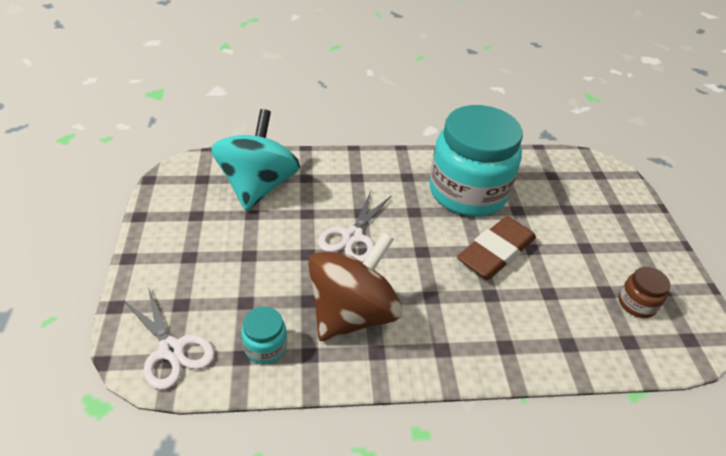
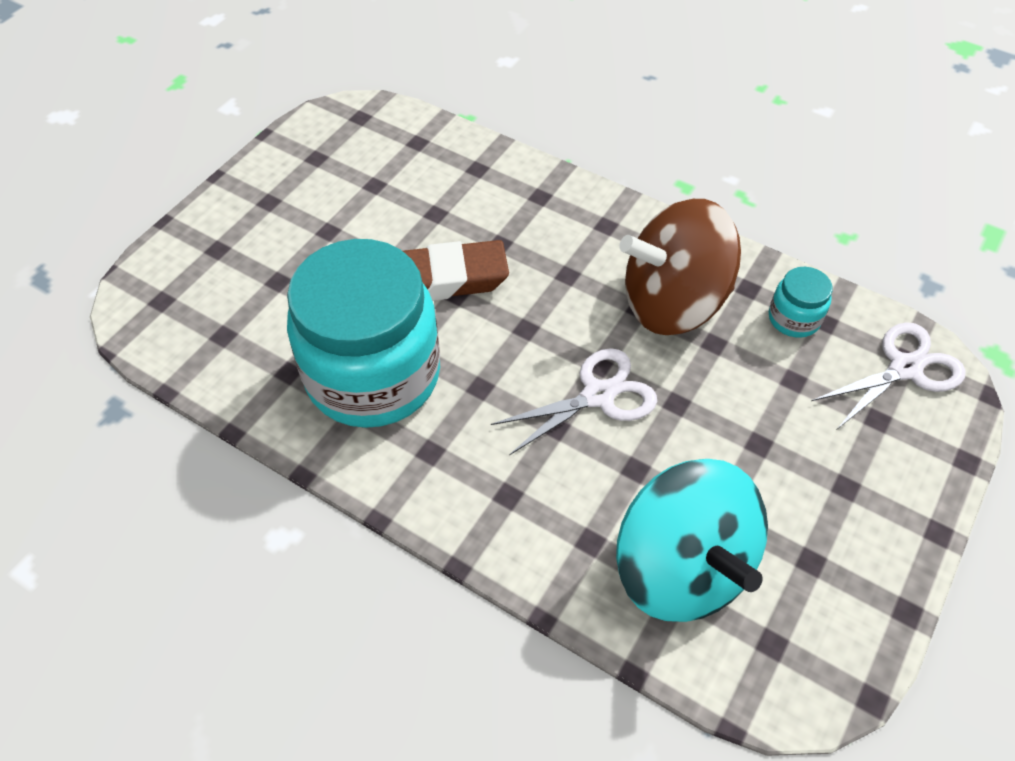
camera: 140 degrees left, 10 degrees up
white scissors [123,287,215,390] -> white scissors turned 60 degrees clockwise [811,322,966,429]
turquoise spinning top [211,109,300,211] -> turquoise spinning top turned 75 degrees counterclockwise [616,459,768,622]
brown jar [619,267,671,318] -> none

